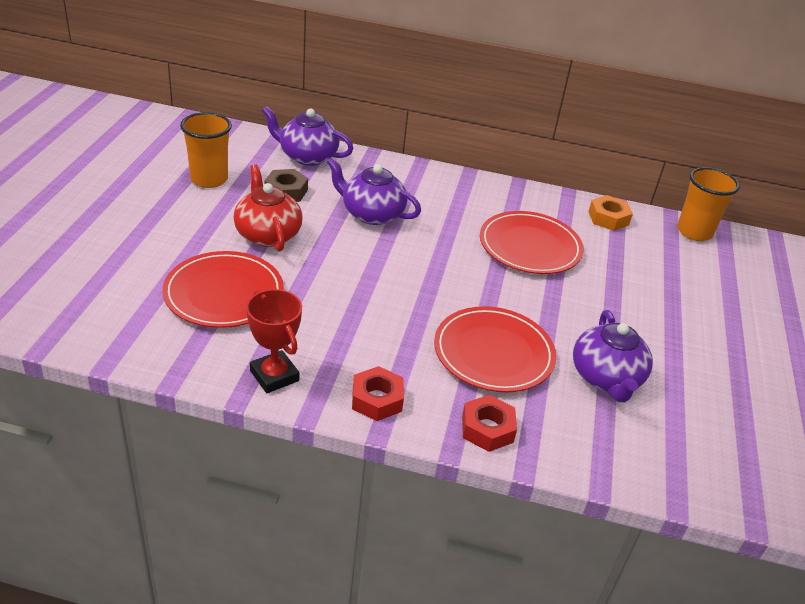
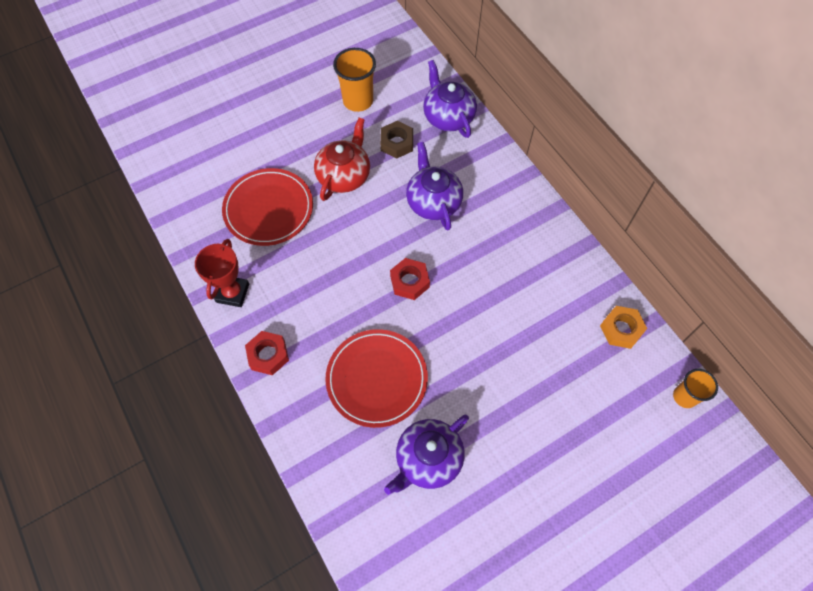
camera: 50 degrees right, 25 degrees up
red nut [462,395,517,452] -> red nut moved to [390,258,430,300]
red plate [480,211,584,274] -> none
orange cup [677,167,740,241] -> orange cup [673,369,718,408], size x0.64

